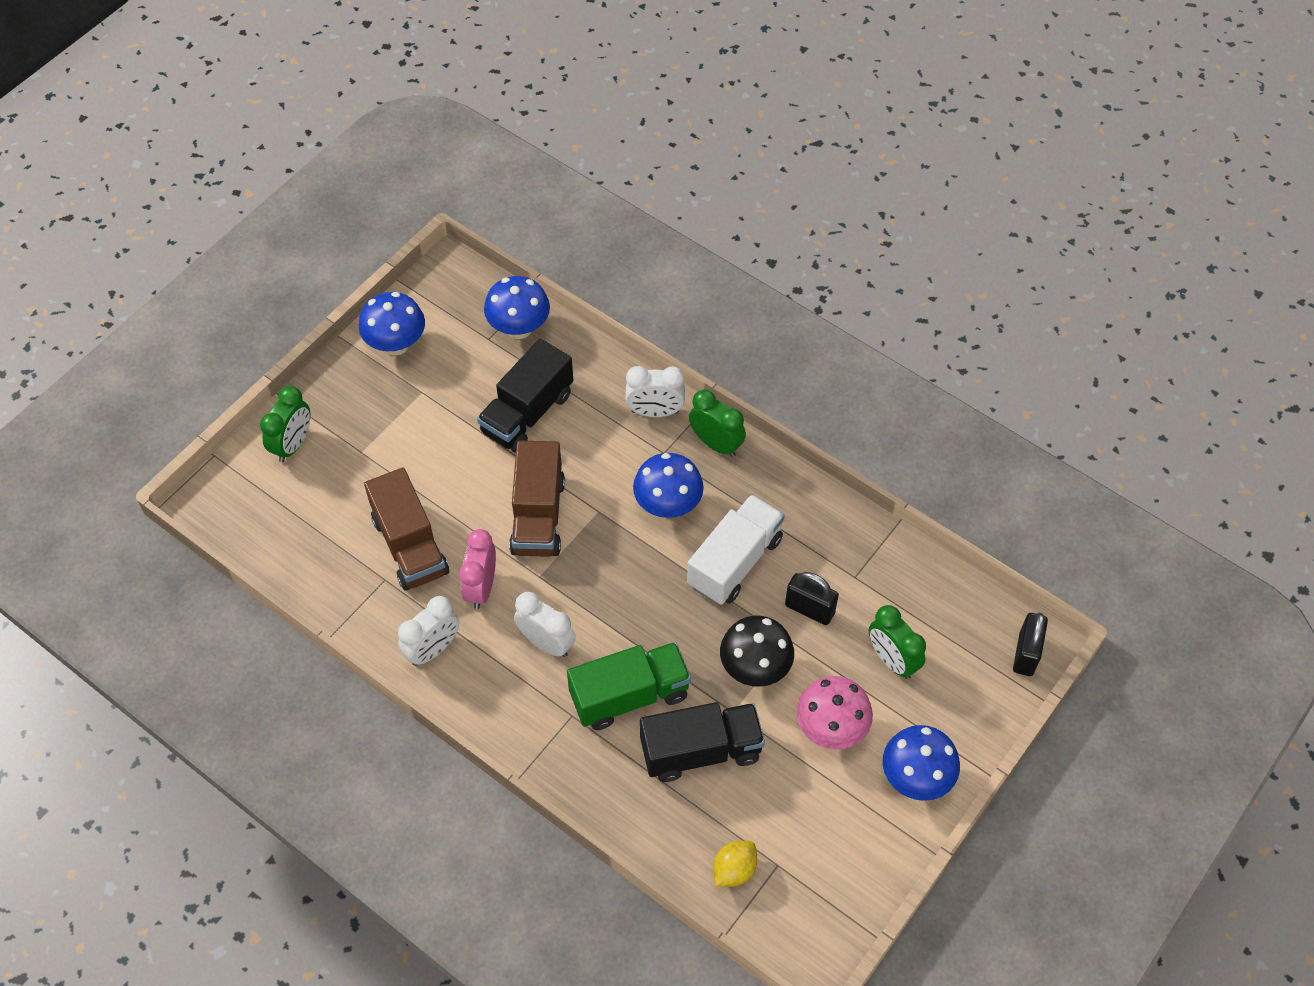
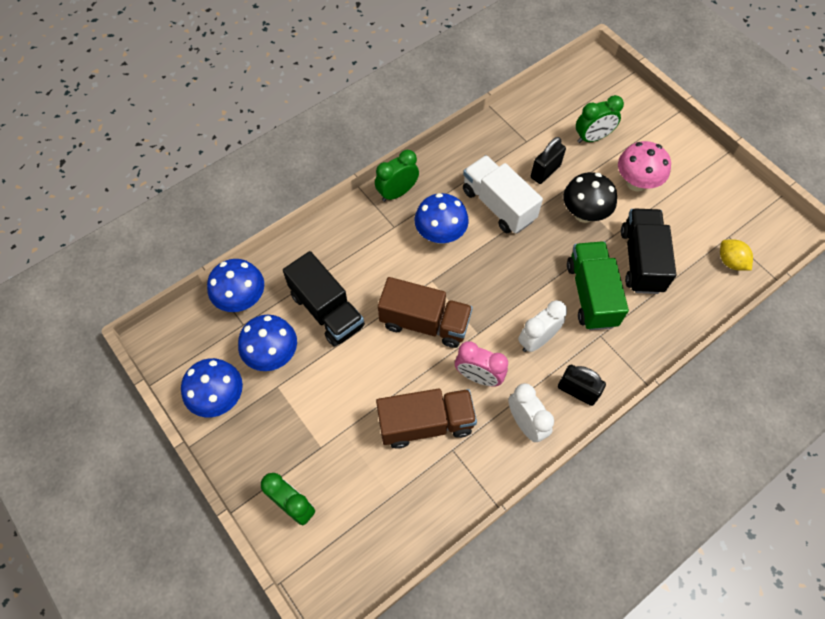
camera: 75 degrees left, 5 degrees up
white clock [625,366,685,417] -> none
blue mushroom [883,725,960,801] -> blue mushroom moved to [238,315,297,371]
black padlock [1013,613,1048,676] -> black padlock moved to [558,365,606,406]

